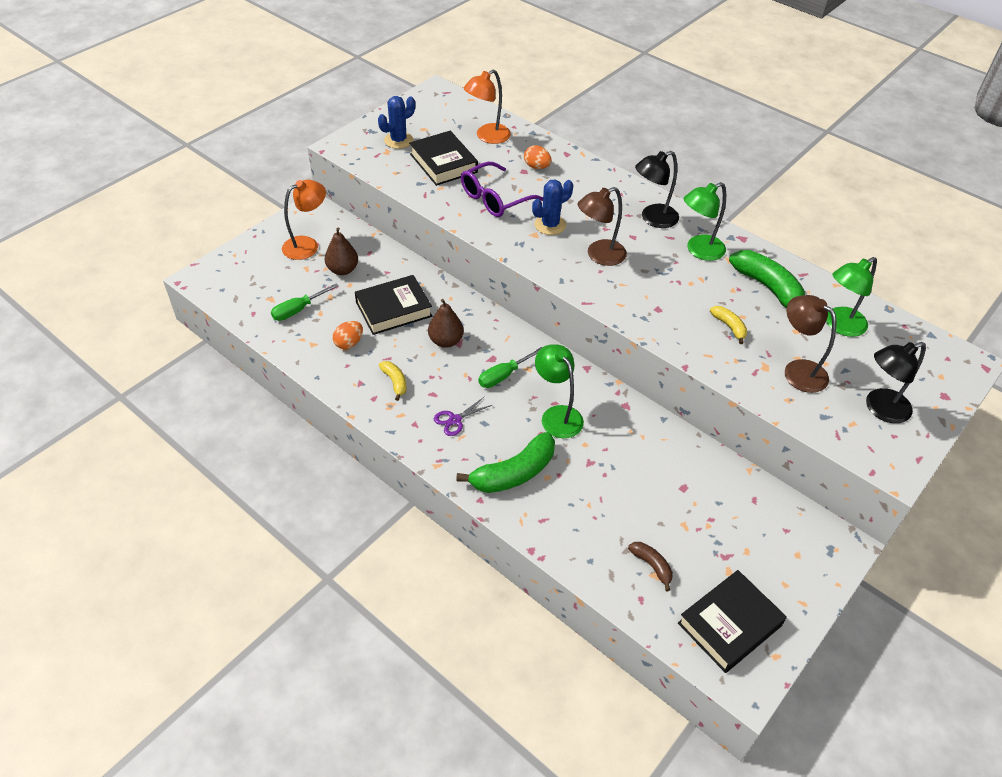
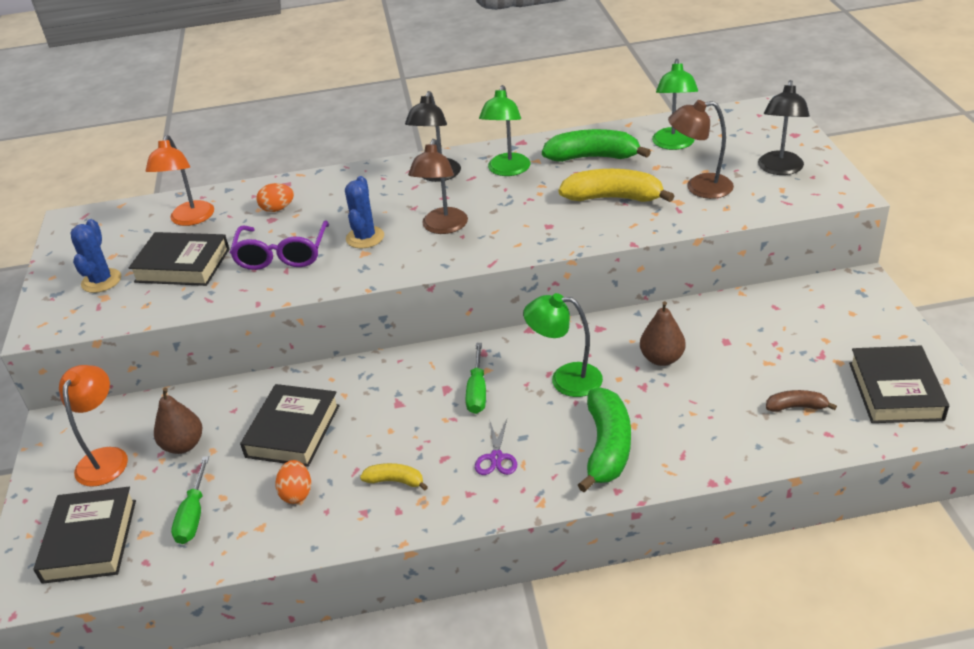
camera: 45 degrees left, 10 degrees down
brown pear [428,299,464,348] -> brown pear moved to [640,301,686,366]
yellow banana [710,306,747,344] -> yellow banana [559,169,674,202], size x1.94
none -> black book [33,487,136,584]

